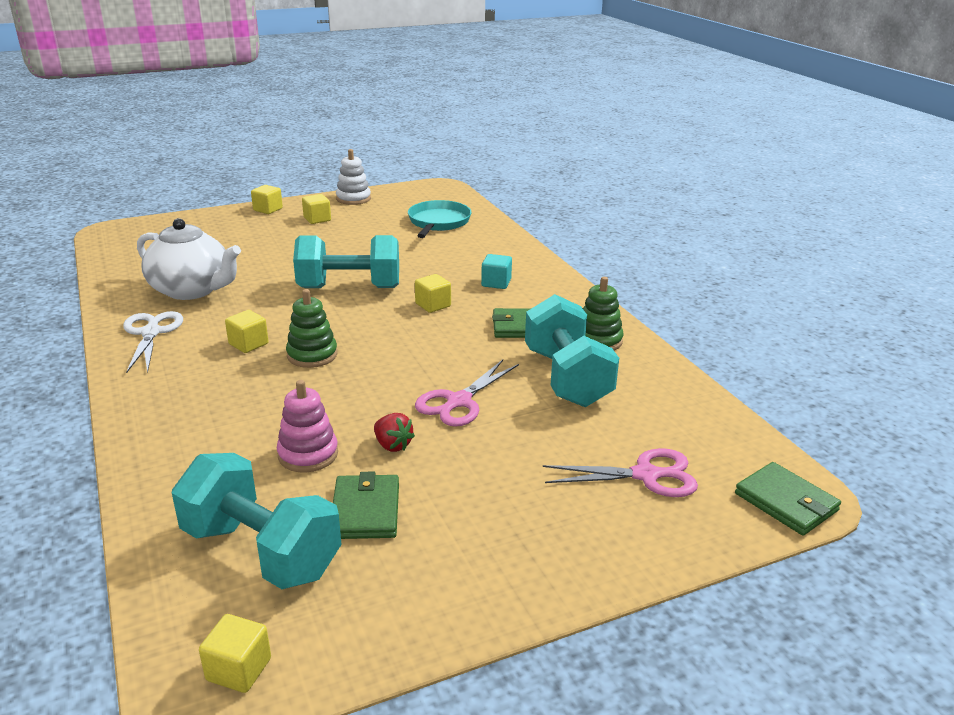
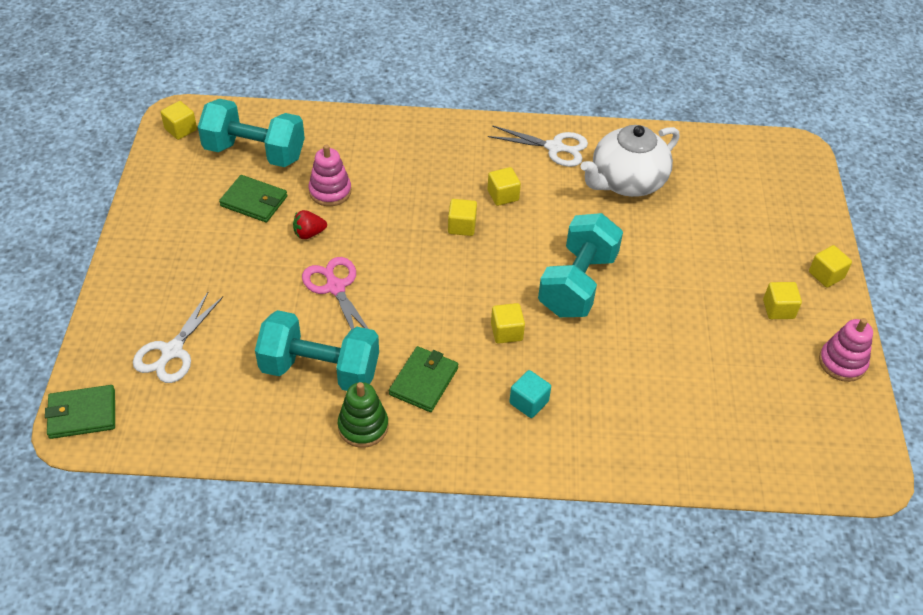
camera: 115 degrees right, 20 degrees up
turquoise dumbbell [172,453,342,589] -> turquoise dumbbell turned 45 degrees clockwise [198,99,305,167]
green stacking toy [286,289,337,368] -> yellow cube [448,199,477,236]
white stacking toy [336,149,371,205] -> pink stacking toy [819,318,873,382]
turquoise pan [408,200,472,238] -> none
pink scissors [543,448,698,497] -> white scissors [133,292,223,383]

